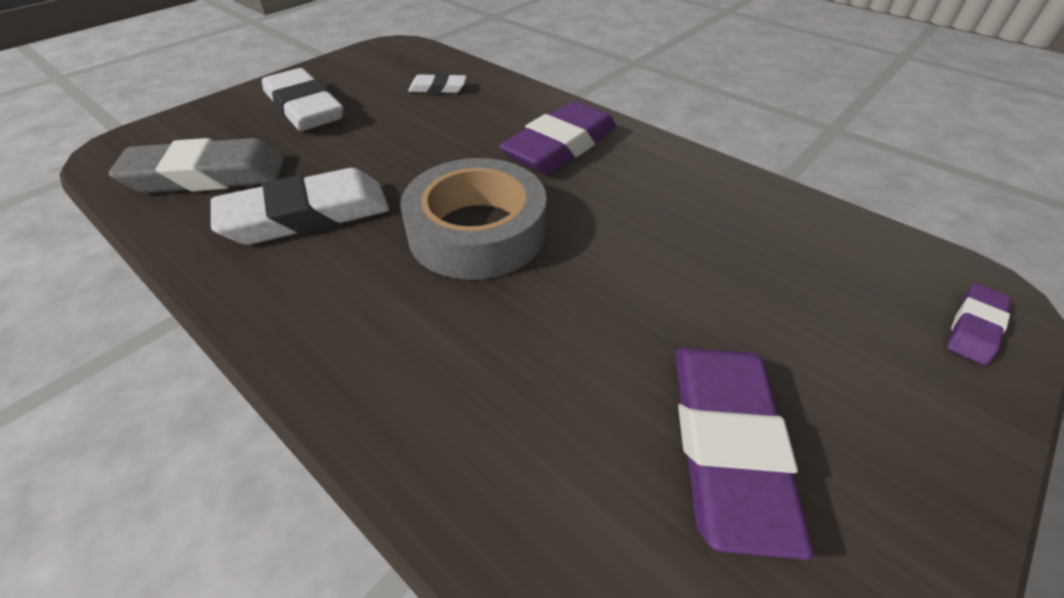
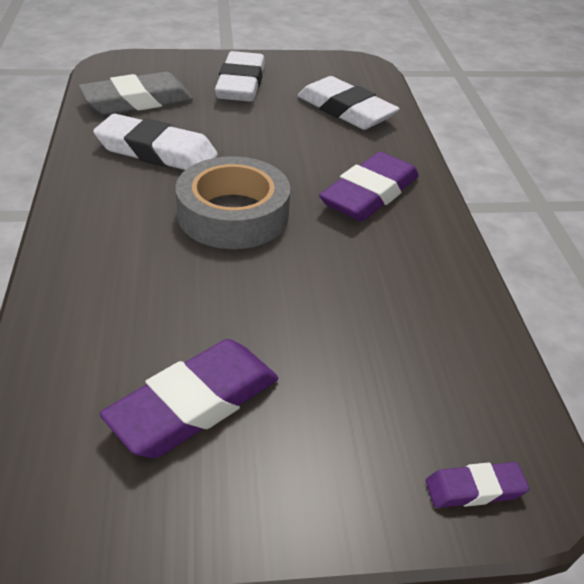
camera: 40 degrees right, 5 degrees down
grey eraser [109,138,285,193] -> grey eraser turned 60 degrees counterclockwise [78,72,193,115]
white eraser [408,74,467,93] -> white eraser [297,76,399,130], size x2.00
purple eraser [499,101,616,174] -> purple eraser turned 45 degrees counterclockwise [319,152,419,221]

